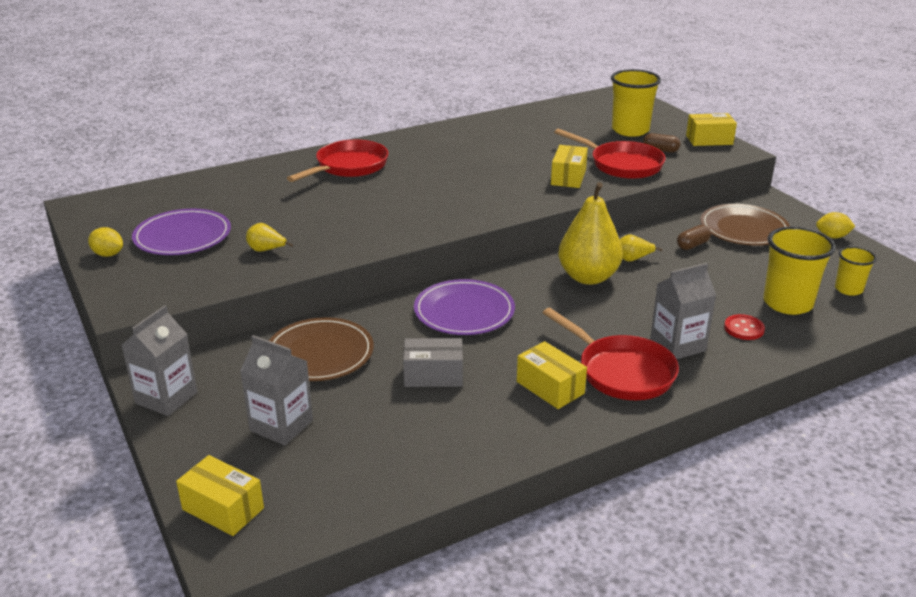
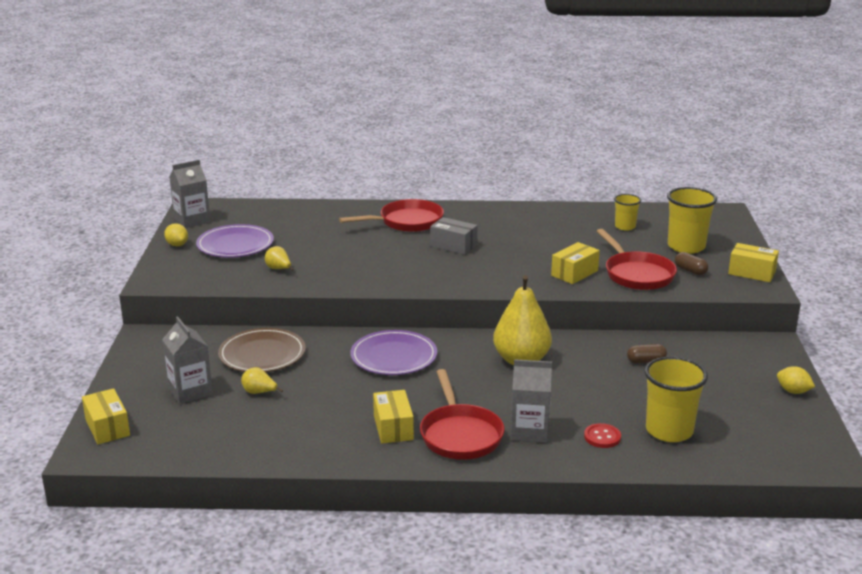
camera: 30 degrees right, 5 degrees down
grey carton [122,305,197,416] -> grey carton moved to [169,160,210,228]
grey box [403,338,463,387] -> grey box moved to [430,217,477,255]
yellow pear [620,234,662,262] -> yellow pear moved to [241,367,283,394]
brown plate [700,204,790,246] -> none
yellow cup [835,246,877,296] -> yellow cup moved to [614,194,641,231]

